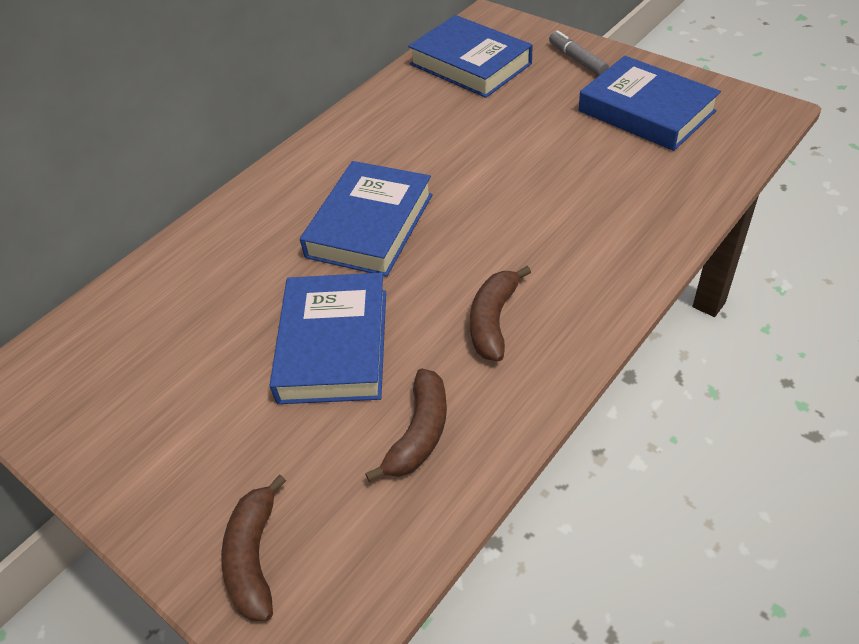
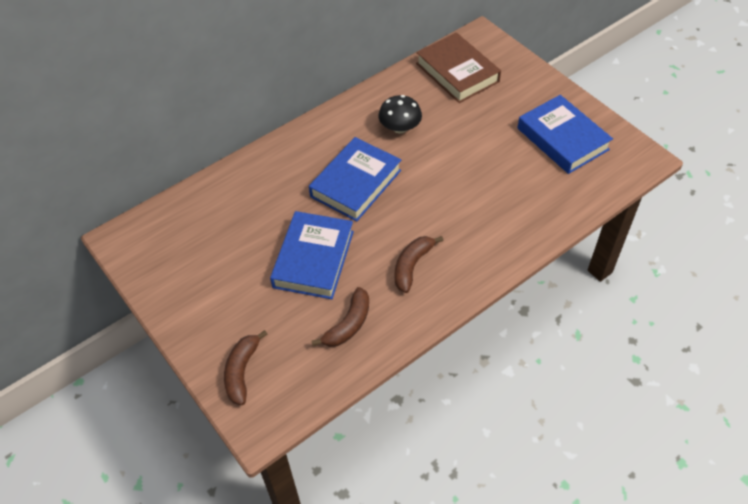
camera: 10 degrees right, 5 degrees up
blue book [408,15,532,98] -> brown book [416,33,501,103]
grey marker [549,30,609,76] -> none
none -> black mushroom [378,95,422,133]

